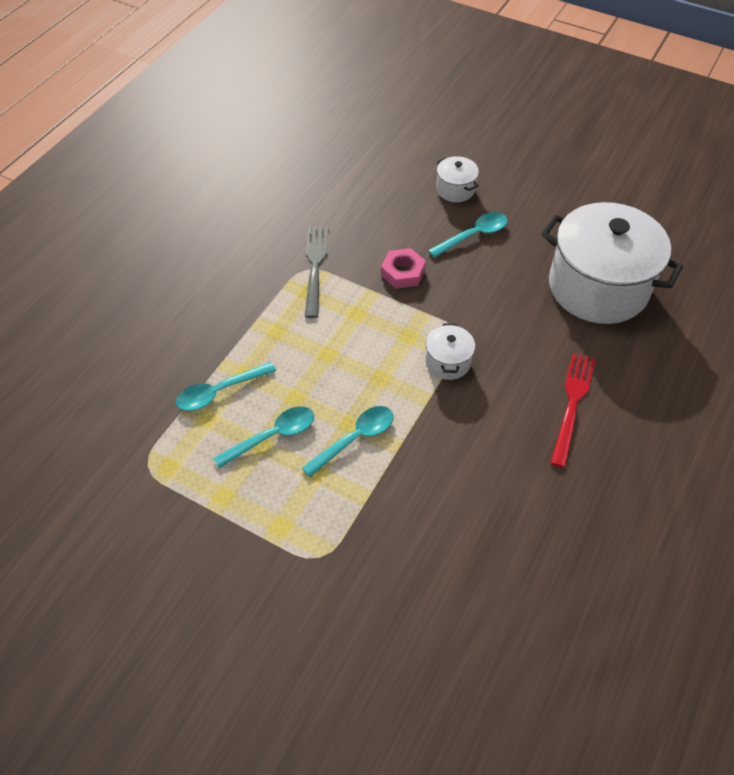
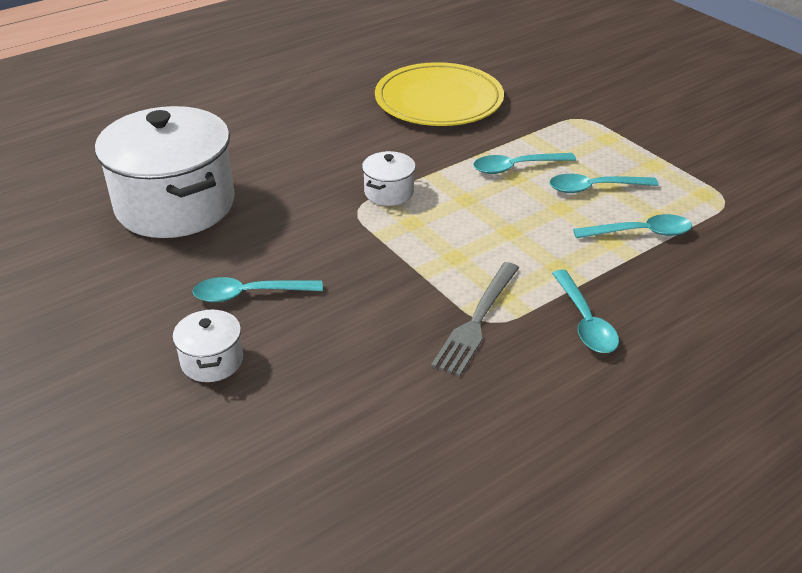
camera: 155 degrees left, 15 degrees down
pink nut [381,248,426,289] -> none
red fork [550,353,596,468] -> none
none -> yellow plate [375,62,504,126]
none -> turquoise spoon [552,270,619,353]

